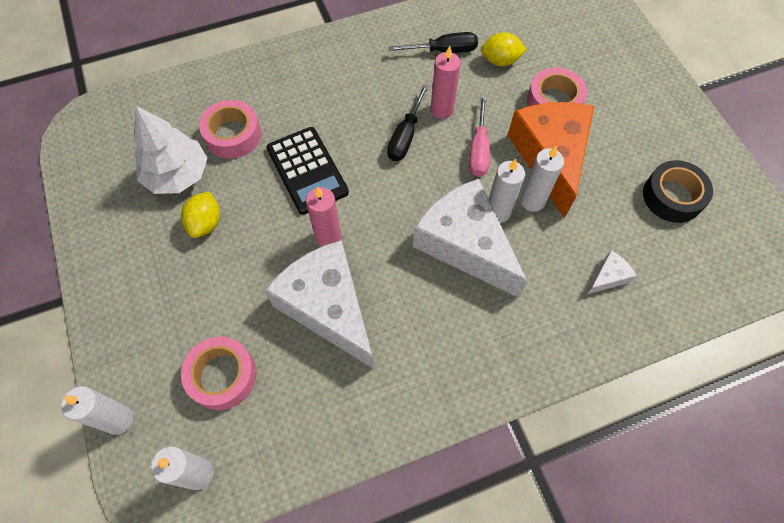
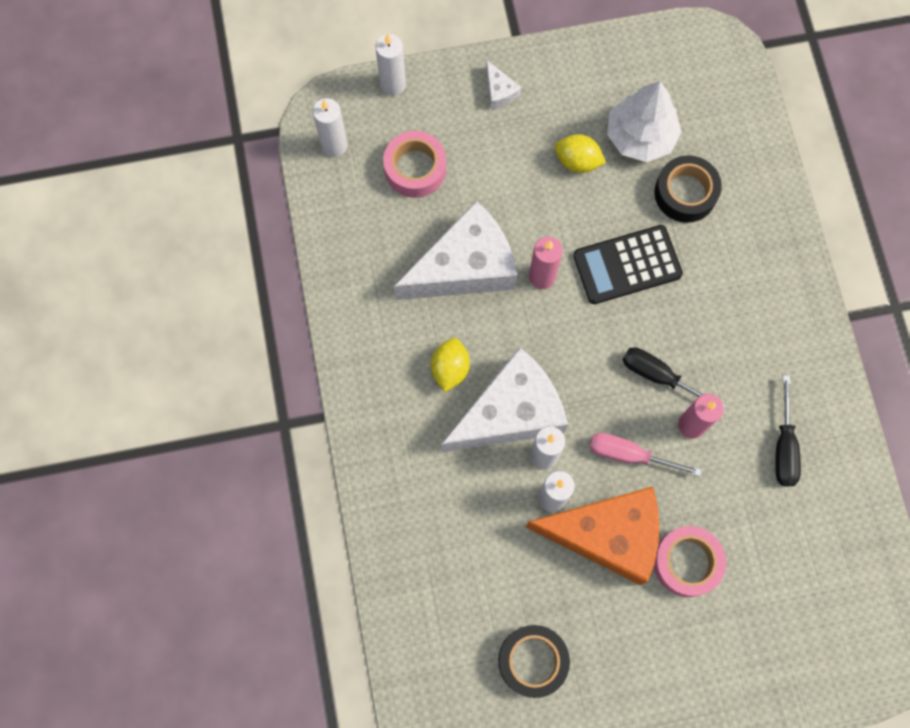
camera: 100 degrees right, 10 degrees up
pink tape [199,100,261,159] -> black tape [654,155,722,223]
yellow lemon [481,32,527,66] -> yellow lemon moved to [431,338,470,392]
white cheese [586,250,637,295] -> white cheese moved to [486,59,521,109]

